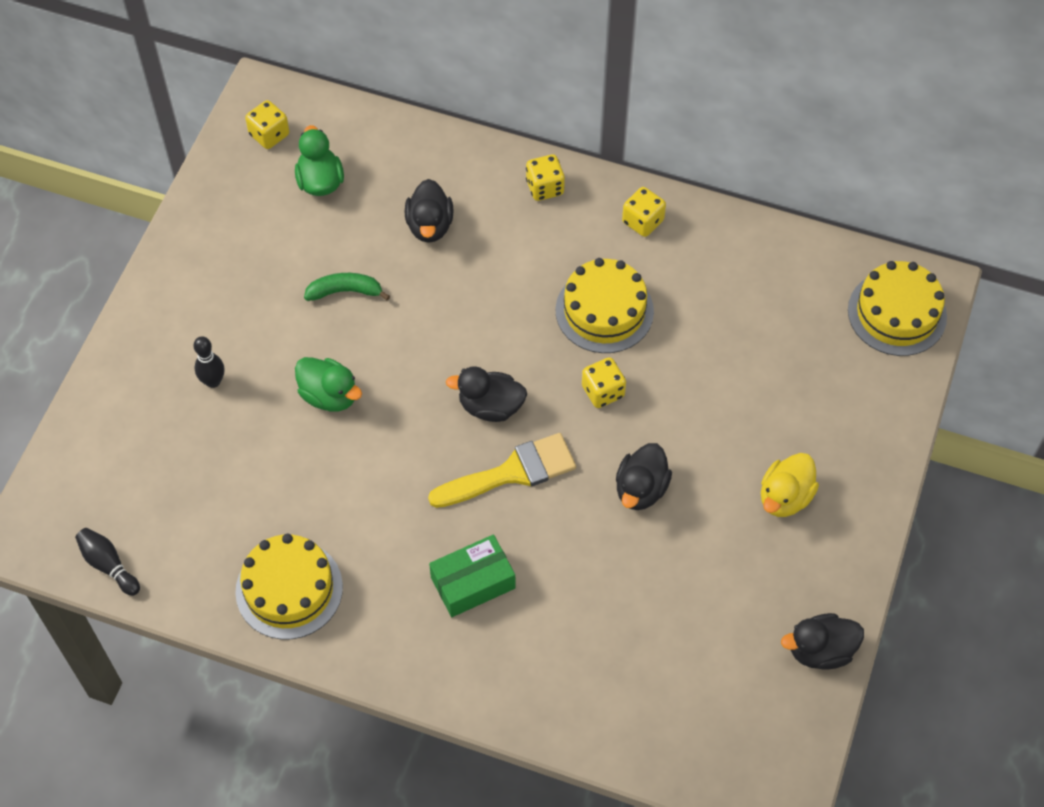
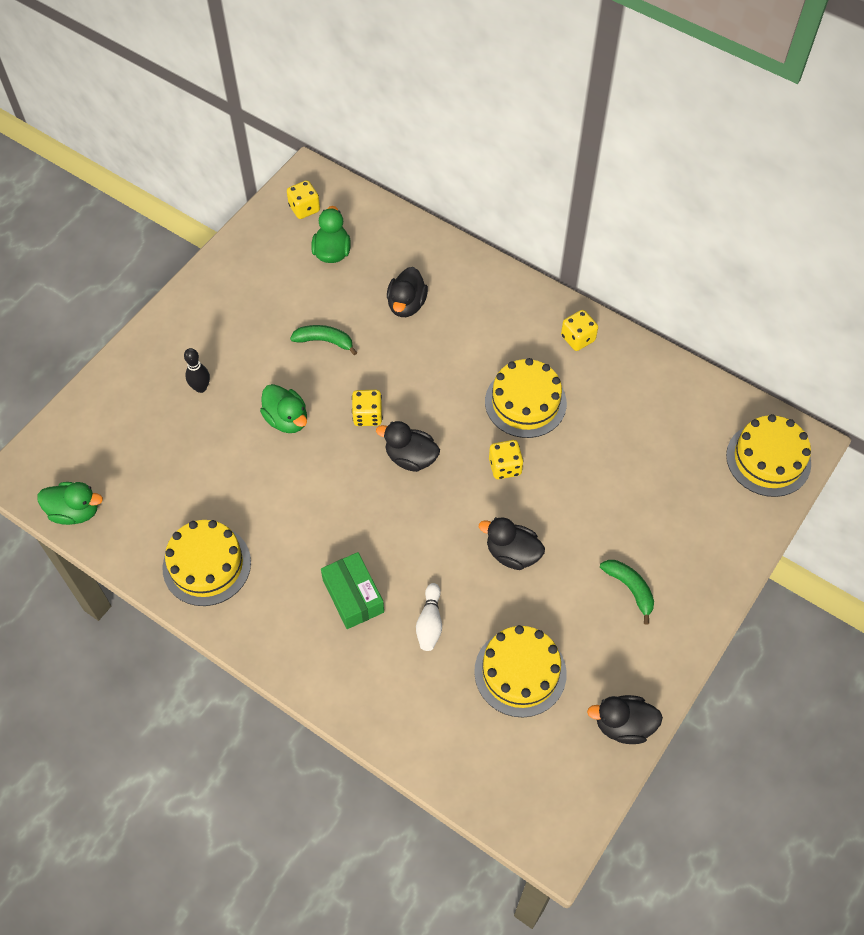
camera: 15 degrees right, 0 degrees up
black bowling pin [75,528,140,596] -> green duck [37,482,103,525]
yellow brush [428,433,576,508] -> none
green box [429,534,515,617] -> green box turned 75 degrees clockwise [321,552,384,629]
yellow dice [526,154,565,201] -> yellow dice moved to [352,390,383,426]
black duck [616,443,672,510] -> black duck turned 75 degrees clockwise [479,517,545,570]
yellow duck [761,453,819,517] -> green banana [600,560,654,625]
none -> white bowling pin [416,583,442,651]
none -> yellow cake [474,625,567,717]

